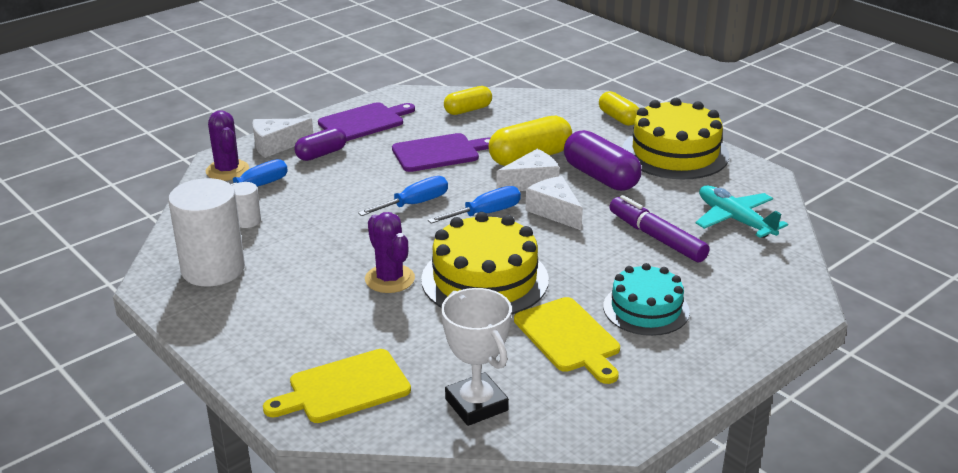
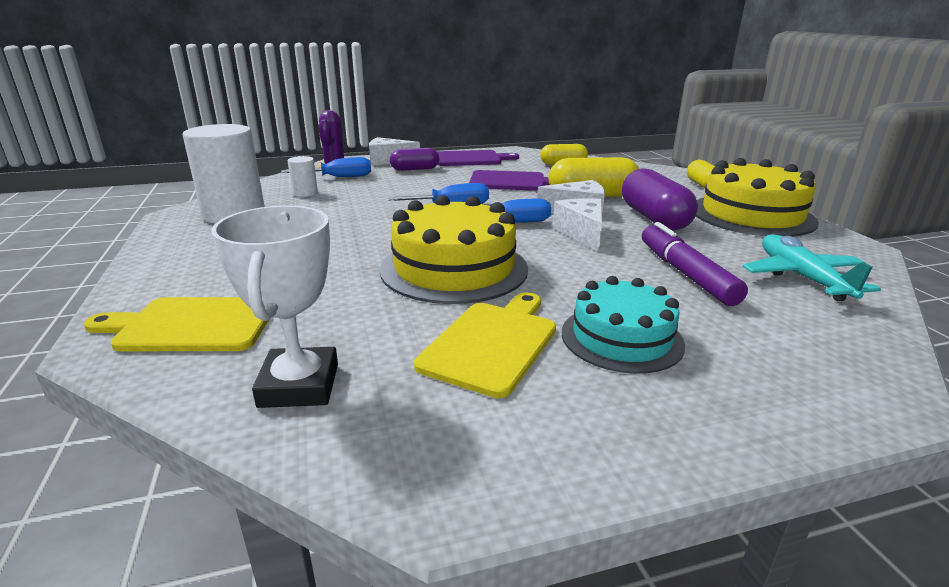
camera: 25 degrees right, 5 degrees down
purple cactus [365,212,415,293] -> none
yellow cutting board [514,297,620,384] -> yellow cutting board turned 150 degrees counterclockwise [414,292,556,398]

